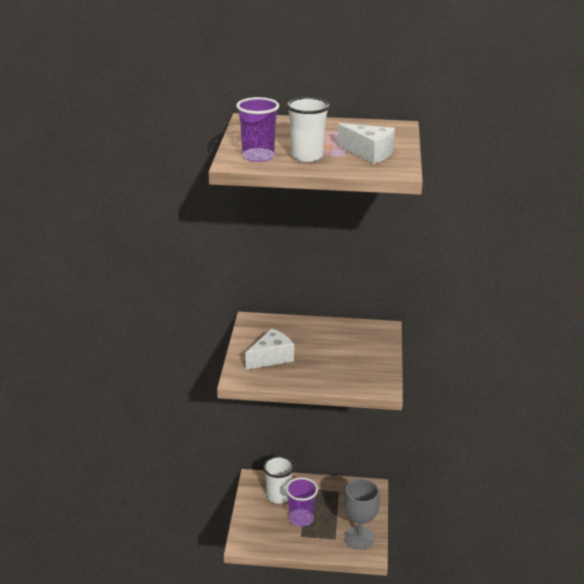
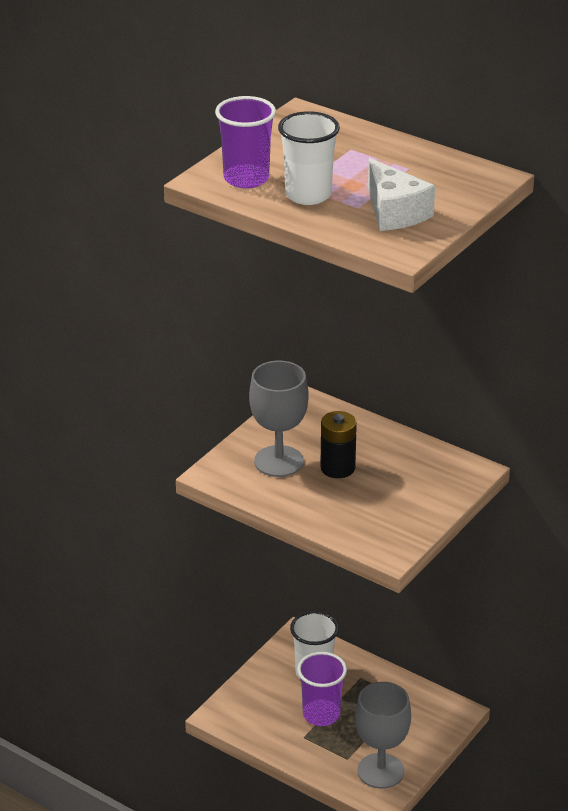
camera: 30 degrees right, 5 degrees up
white cheese [245,328,294,370] -> grey goblet [249,360,309,477]
none -> black battery [320,411,357,478]

